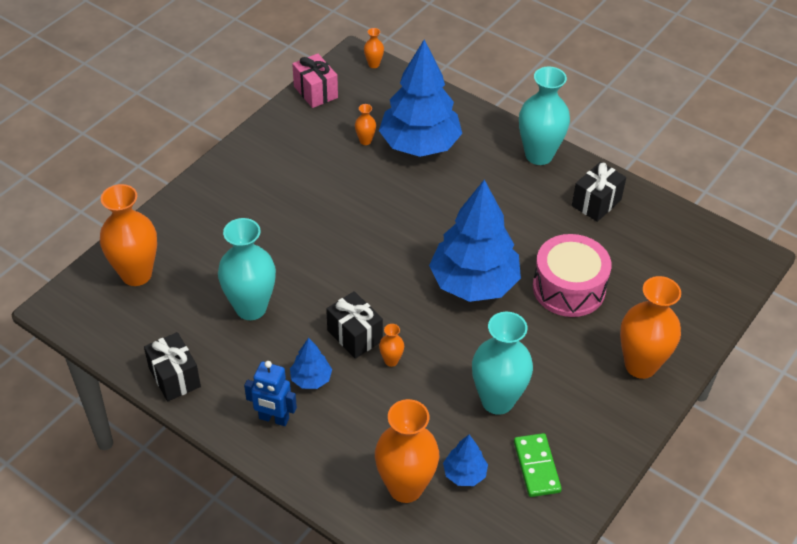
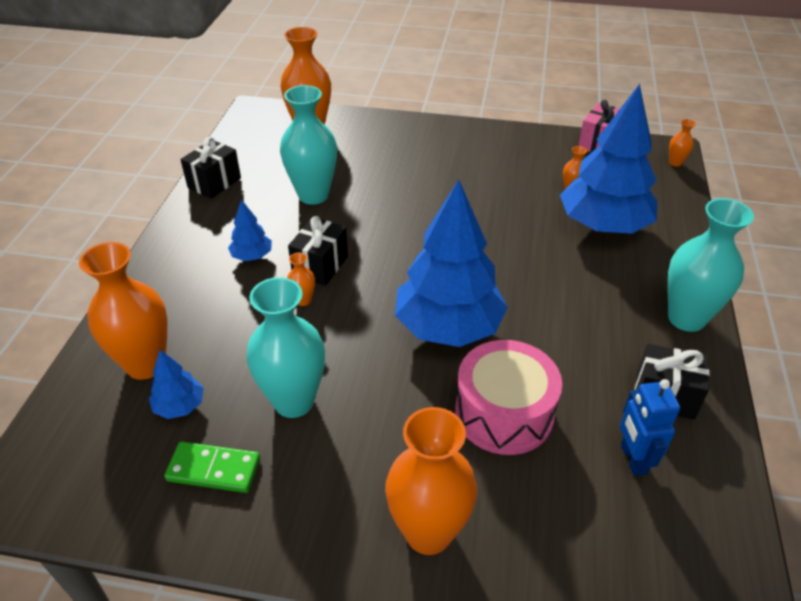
camera: 65 degrees right, 5 degrees down
blue robot [244,361,297,426] -> blue robot moved to [620,379,680,476]
green domino [514,433,562,497] -> green domino turned 45 degrees clockwise [164,442,260,493]

